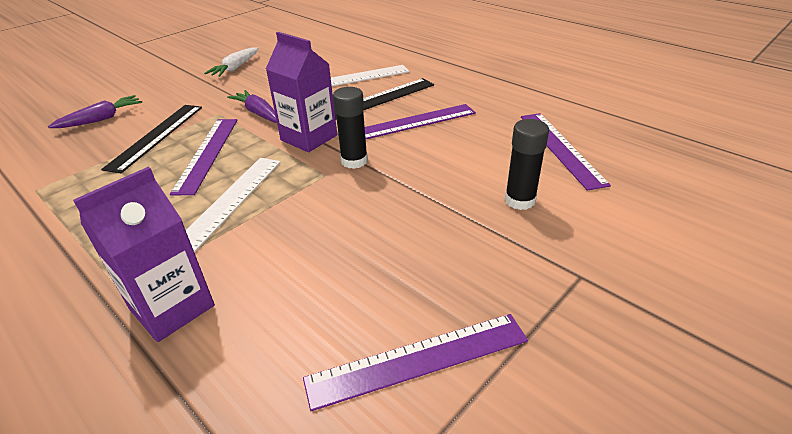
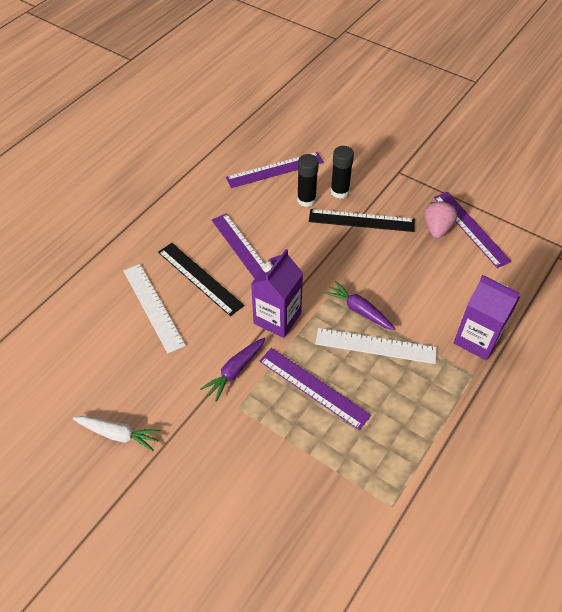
camera: 100 degrees left, 15 degrees up
purple carrot [48,95,142,128] -> purple carrot moved to [324,281,395,330]
black ruler [101,105,202,173] -> black ruler moved to [309,209,415,232]
purple ruler [170,119,238,195] -> purple ruler turned 45 degrees clockwise [259,348,371,430]
black glue stick [333,87,368,169] -> black glue stick moved to [297,154,319,207]
none -> pink strawberry [424,201,457,239]

